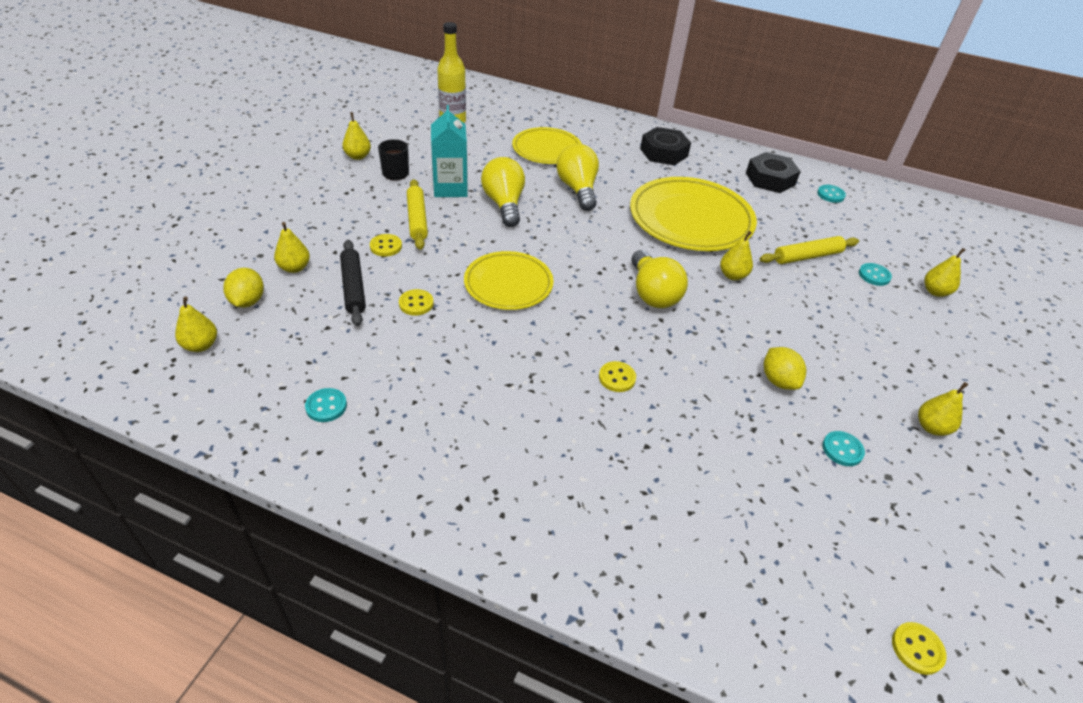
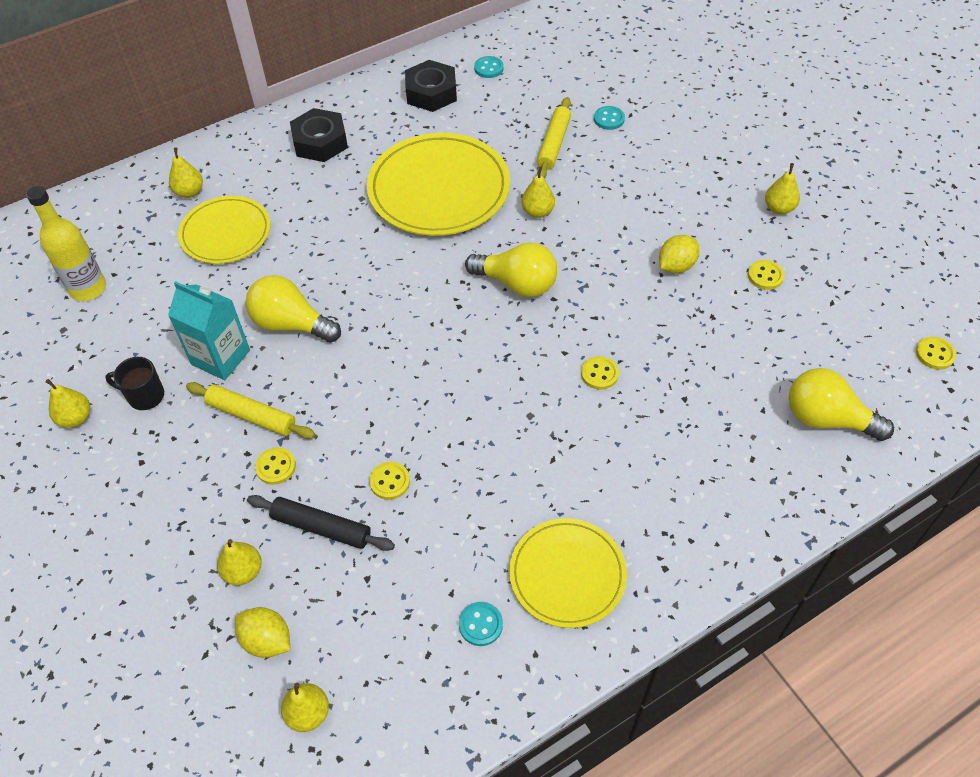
camera: 50 degrees left, 10 degrees up
yellow plate [464,251,553,310] -> yellow plate moved to [509,518,627,628]
yellow light bulb [557,144,599,211] -> yellow light bulb moved to [788,368,894,441]
yellow lemon [764,347,806,390] -> yellow lemon turned 60 degrees counterclockwise [659,235,699,273]
turquoise button [822,431,865,466] -> yellow button [748,260,784,290]
yellow pear [924,248,965,297] -> yellow pear moved to [169,147,203,198]

